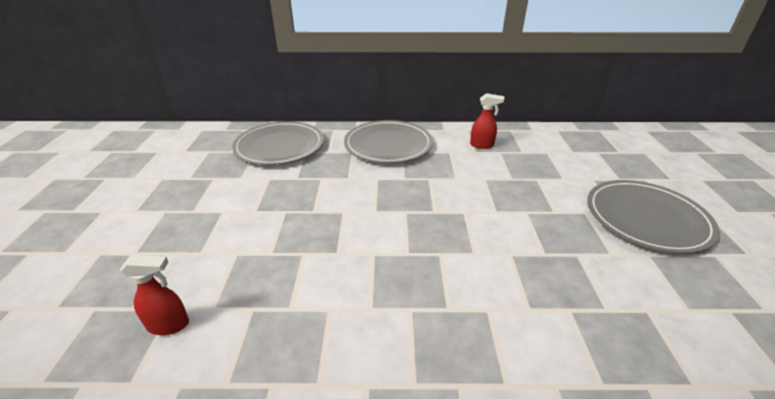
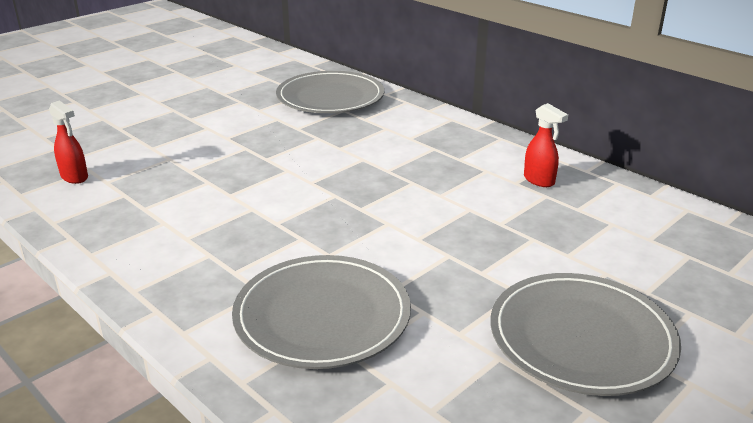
camera: 45 degrees right, 5 degrees down
grey plate [344,120,433,163] -> grey plate moved to [232,255,411,369]

